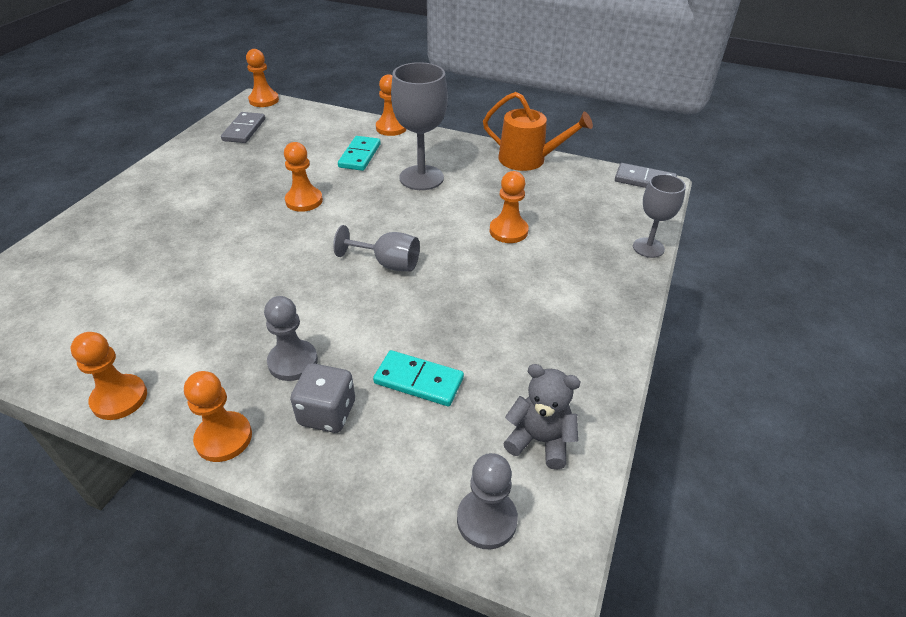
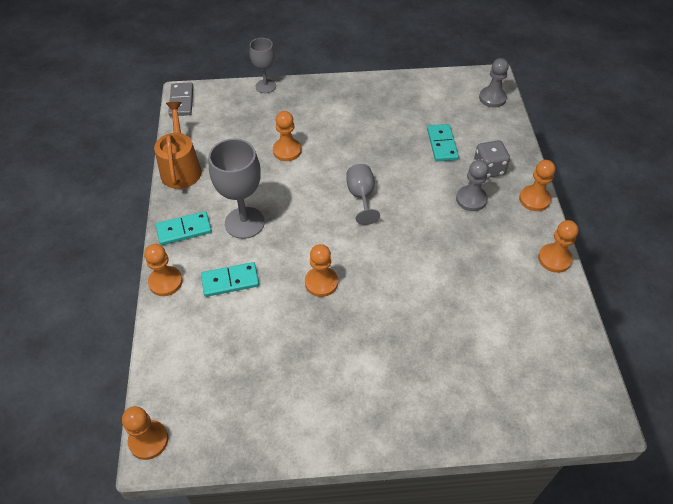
camera: 115 degrees left, 10 degrees up
grey domino [221,112,265,143] -> none
grey teddy bear [503,364,580,470] -> none
none -> turquoise domino [156,211,212,245]

